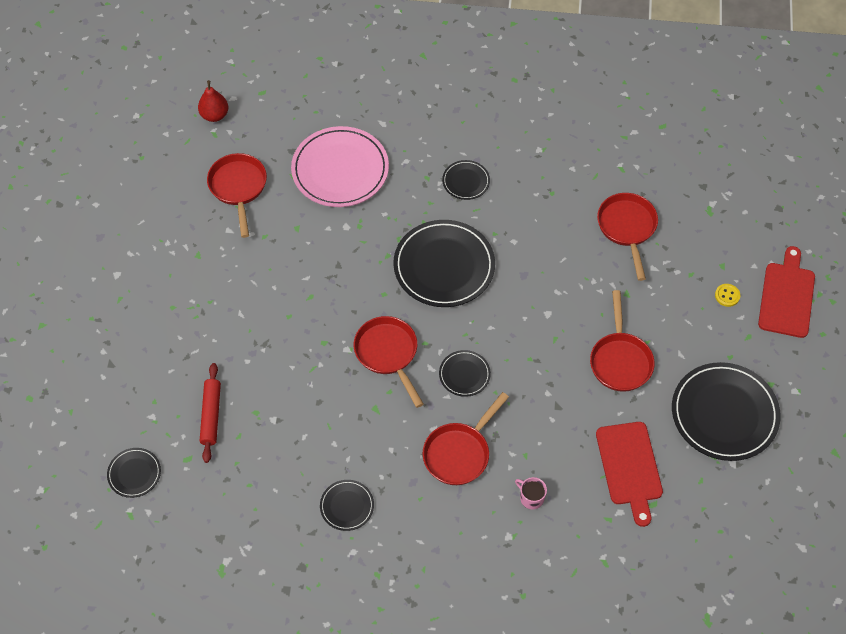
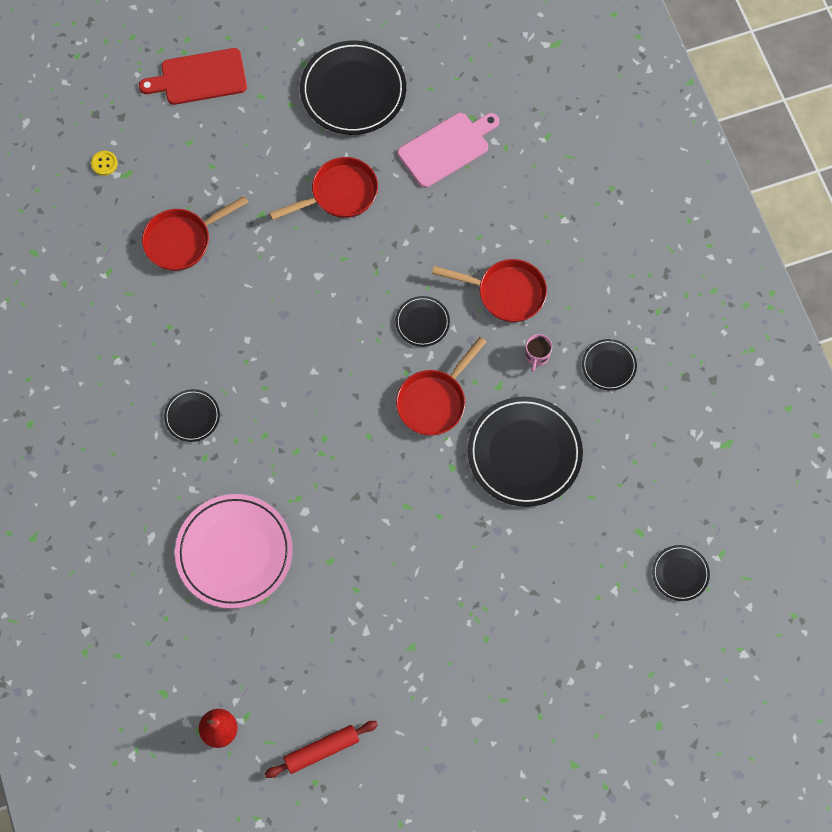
camera: 115 degrees left, 10 degrees up
red rolling pin [200,363,221,463] -> red rolling pin moved to [265,721,378,778]
red pan [207,153,267,238] -> none
black plate [393,220,495,307] -> black plate moved to [468,397,583,507]
pink mug [515,477,547,510] -> pink mug moved to [525,334,552,372]
red cutting board [596,422,663,527] -> pink cutting board [398,113,499,188]
yellow button [715,284,740,307] -> yellow button moved to [91,151,118,176]

